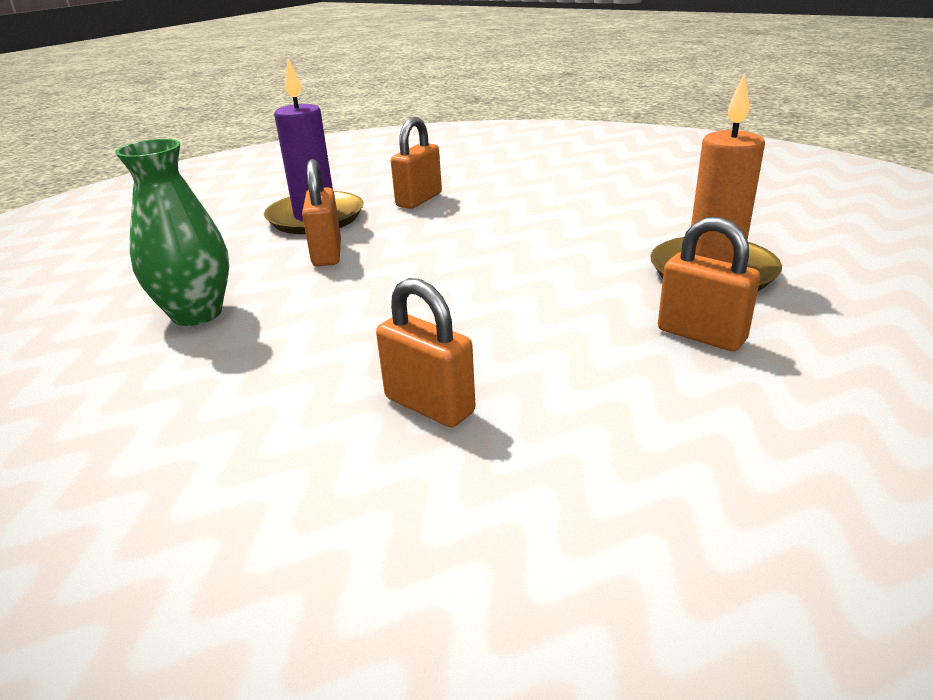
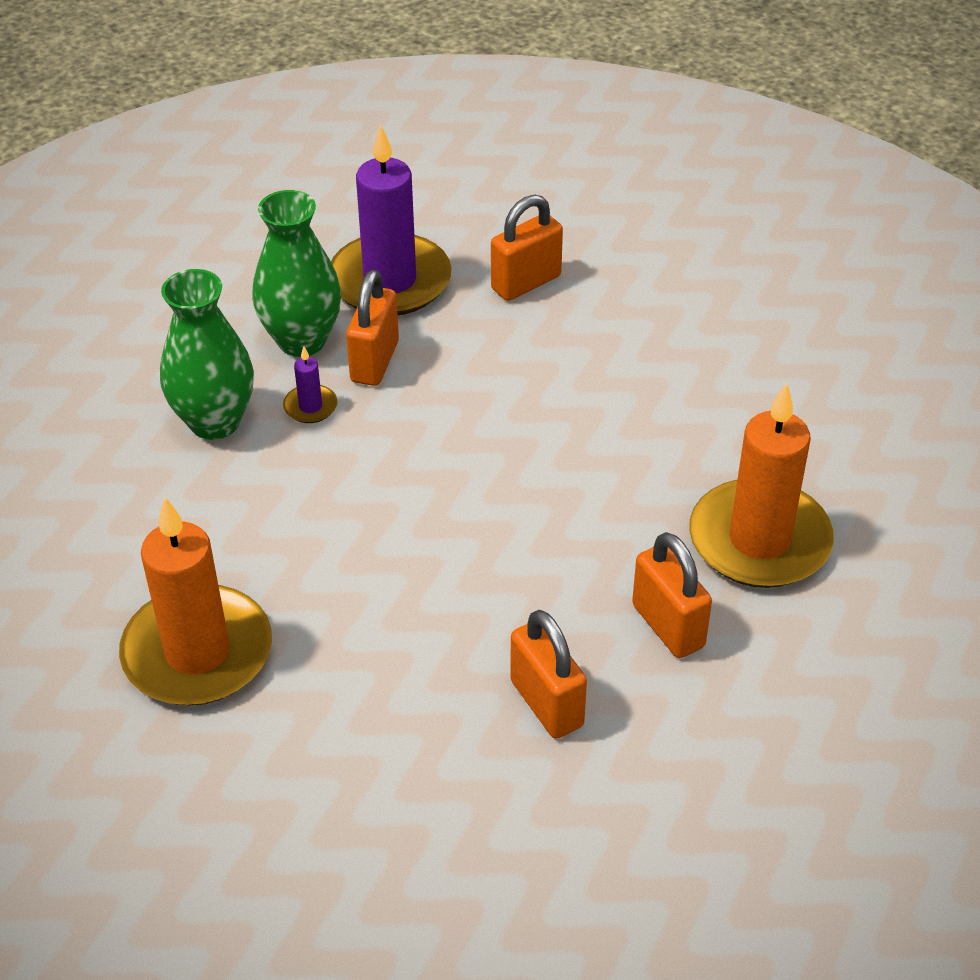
camera: 20 degrees right, 15 degrees up
orange padlock [376,278,476,427] -> orange padlock moved to [510,610,587,739]
none -> orange candle [119,497,272,706]
none -> green vase [252,190,341,357]
none -> purple candle [283,346,338,423]

